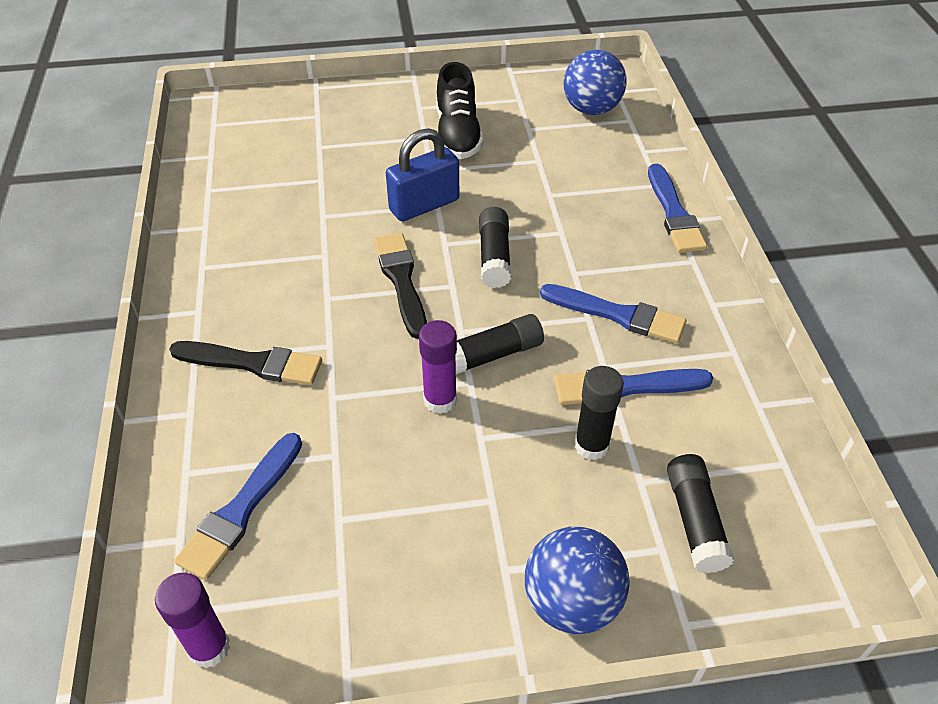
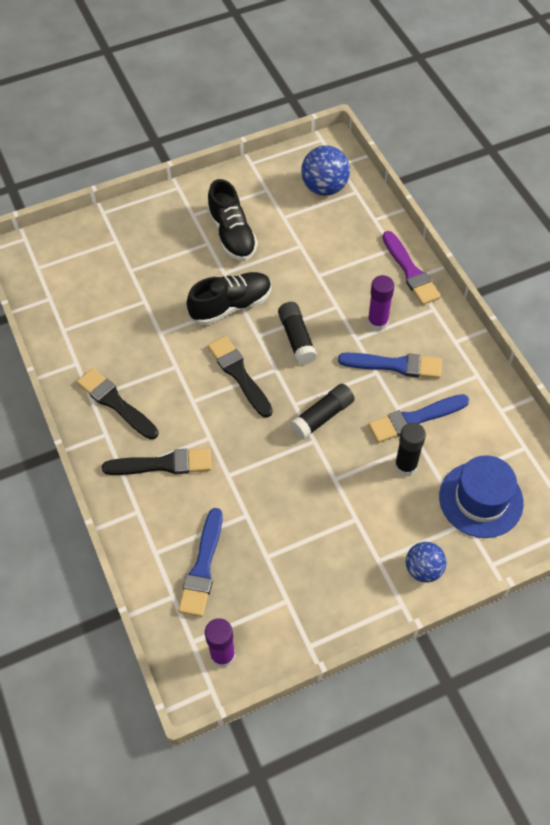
camera: 15 degrees left, 10 degrees up
blue padlock [386,128,459,221] -> black shoe [187,272,272,325]
purple glue stick [419,320,457,414] -> purple glue stick moved to [367,275,394,331]
blue ball [525,527,630,634] -> blue ball [406,542,447,583], size x0.66
blue brush [648,164,707,253] -> purple brush [382,231,441,305]
black glue stick [667,454,734,573] -> blue hat [439,455,524,538]
none -> black brush [77,368,159,440]

